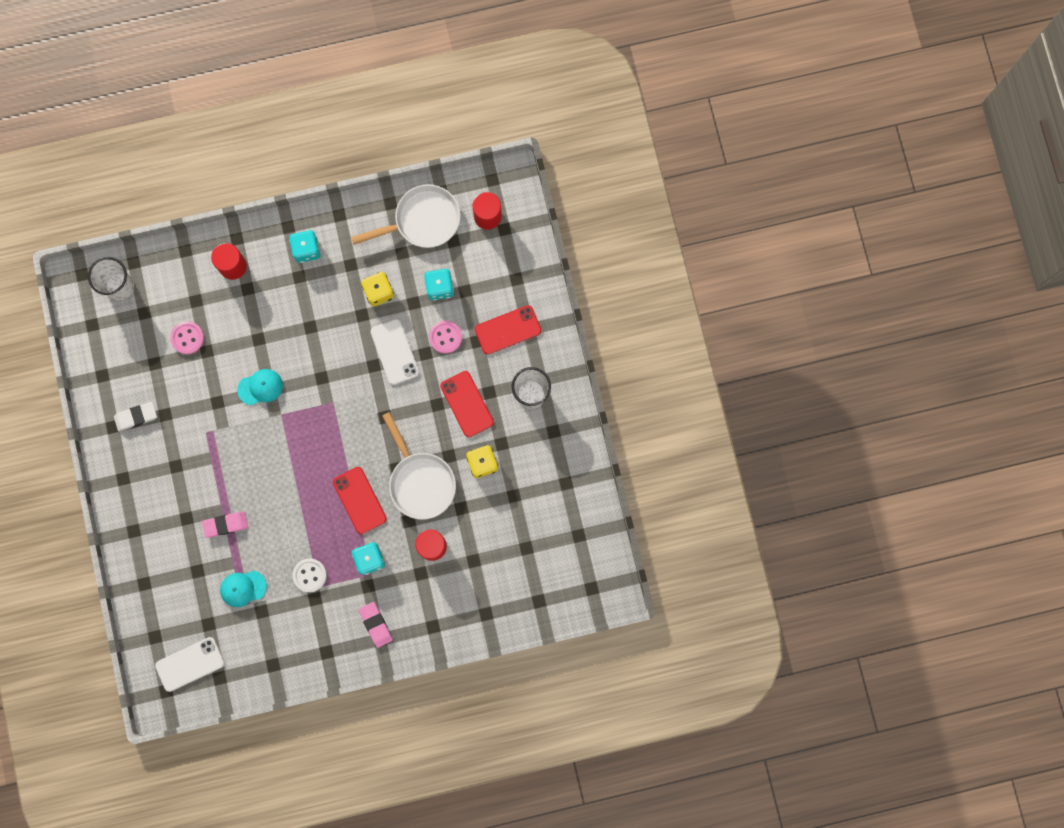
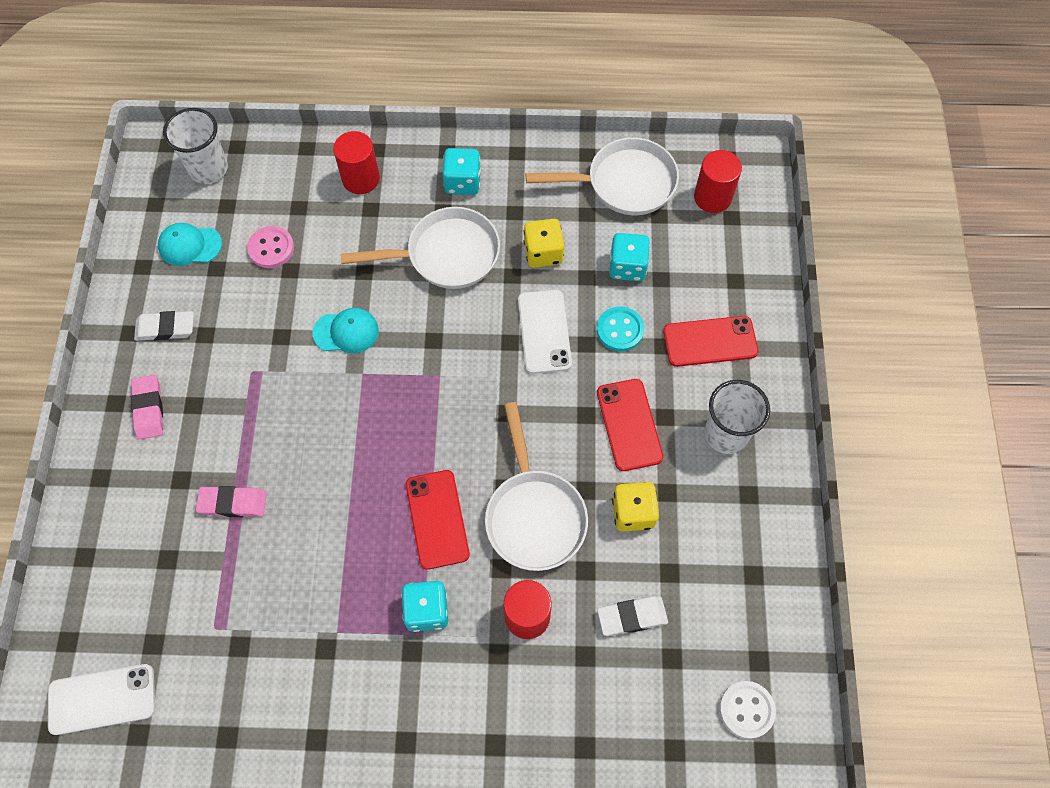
camera: 15 degrees right, 15 degrees down
turquoise cap [220,571,267,607] -> turquoise cap moved to [158,223,222,266]
white button [292,558,327,592] -> white button moved to [719,681,776,739]
pink eraser [359,602,393,648] -> pink eraser moved to [131,375,163,440]
pink button [429,321,462,354] -> turquoise button [597,307,644,352]
none -> white pan [340,207,500,289]
none -> white eraser [597,596,668,636]

